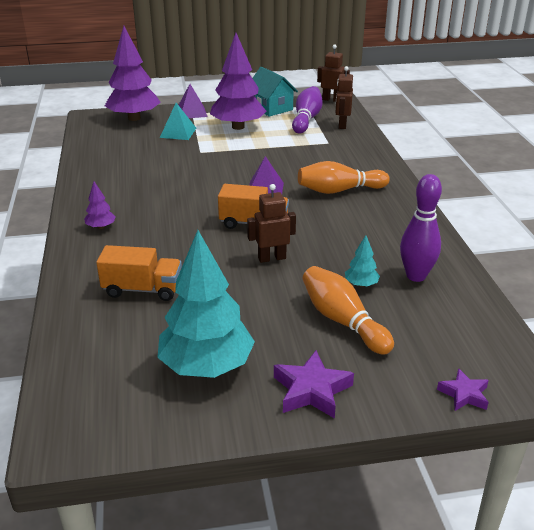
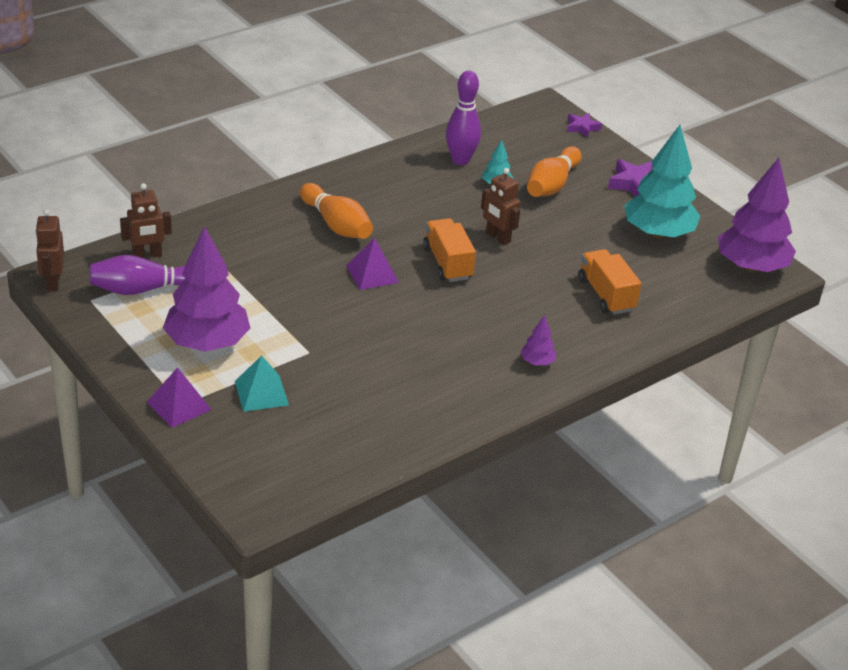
camera: 120 degrees left, 5 degrees up
purple tree [105,26,161,121] -> purple tree moved to [718,158,796,273]
turquoise house [252,67,298,117] -> none

